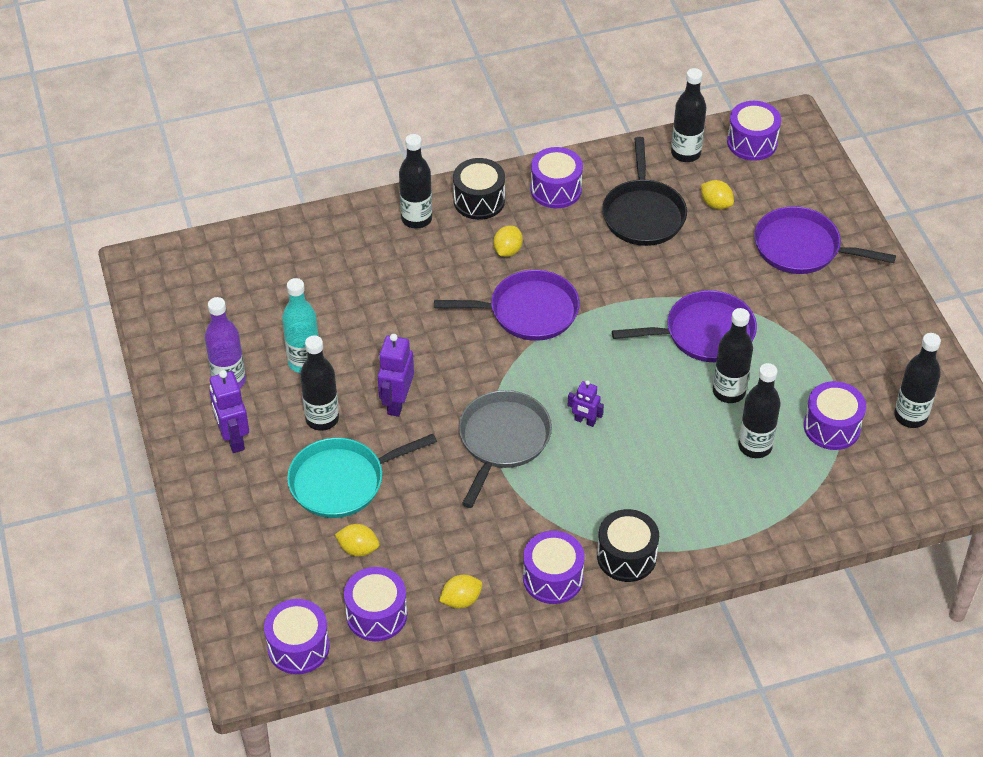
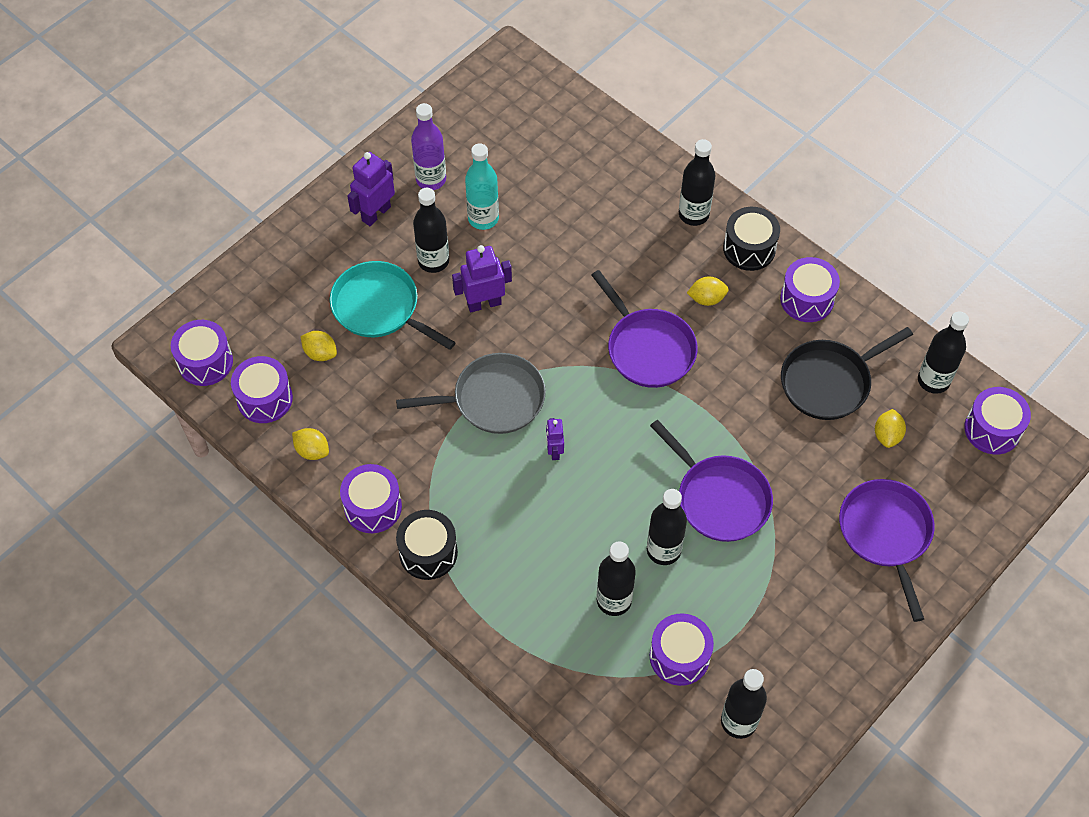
camera: 60 degrees right, 10 degrees up
yellow lemon [335,524,379,557] -> yellow lemon turned 45 degrees counterclockwise [301,331,337,361]

